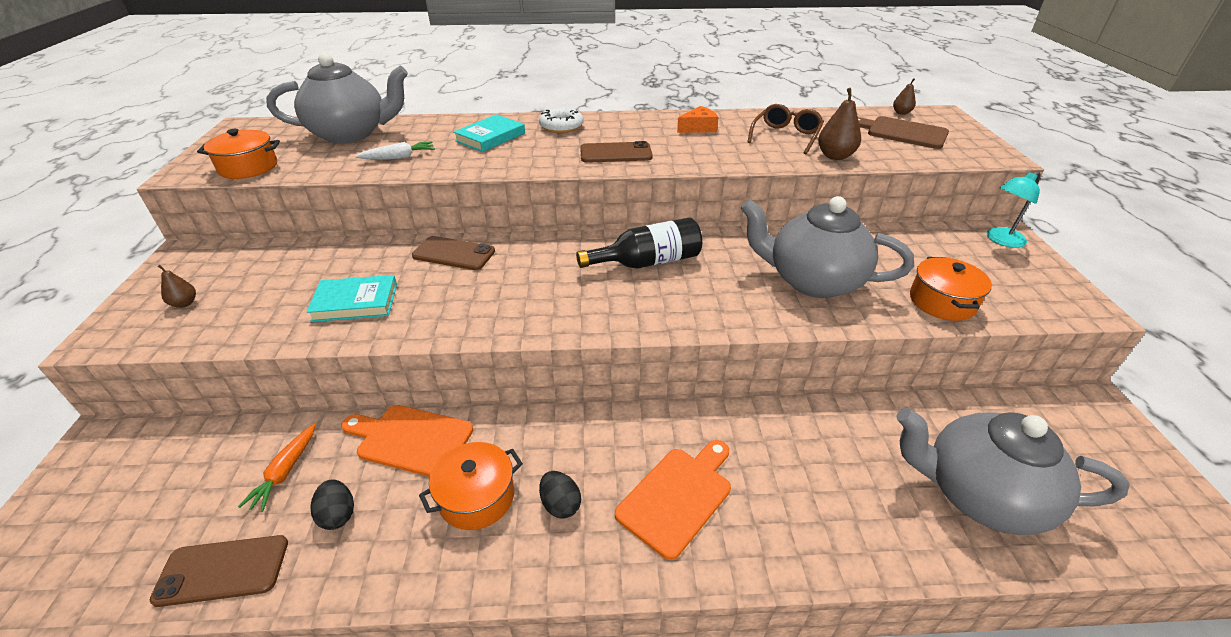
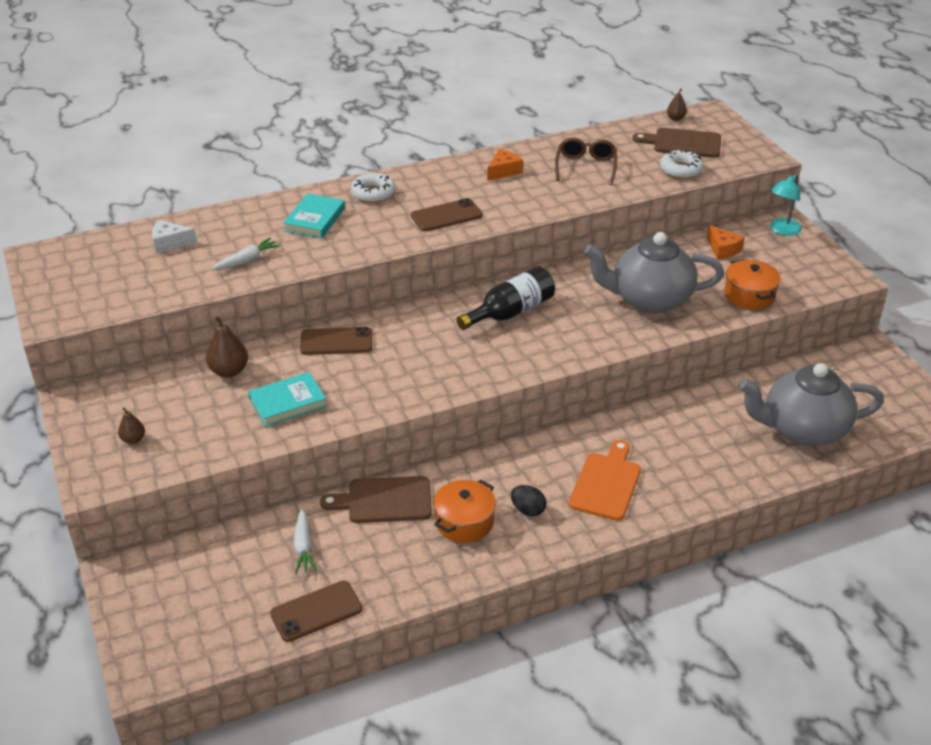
camera: 20 degrees left, 0 degrees up
orange pot [197,129,280,179] -> none
orange carrot [238,424,315,512] -> white carrot [294,508,317,574]
grey teapot [266,53,408,144] -> white cheese [152,220,197,253]
black egg [311,479,354,530] -> none
orange cutting board [341,405,473,477] -> brown cutting board [320,476,432,523]
brown pear [818,88,861,160] -> brown pear moved to [206,316,248,378]
none -> white donut [660,149,704,179]
none -> orange cheese [707,225,745,259]

